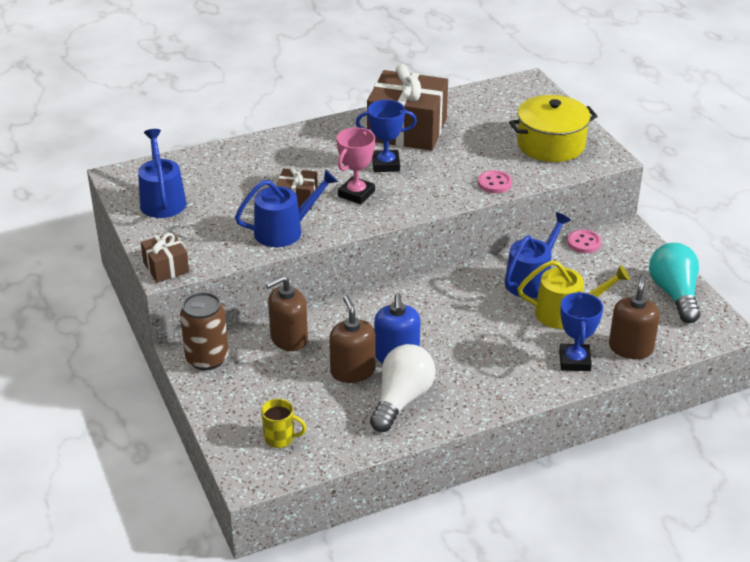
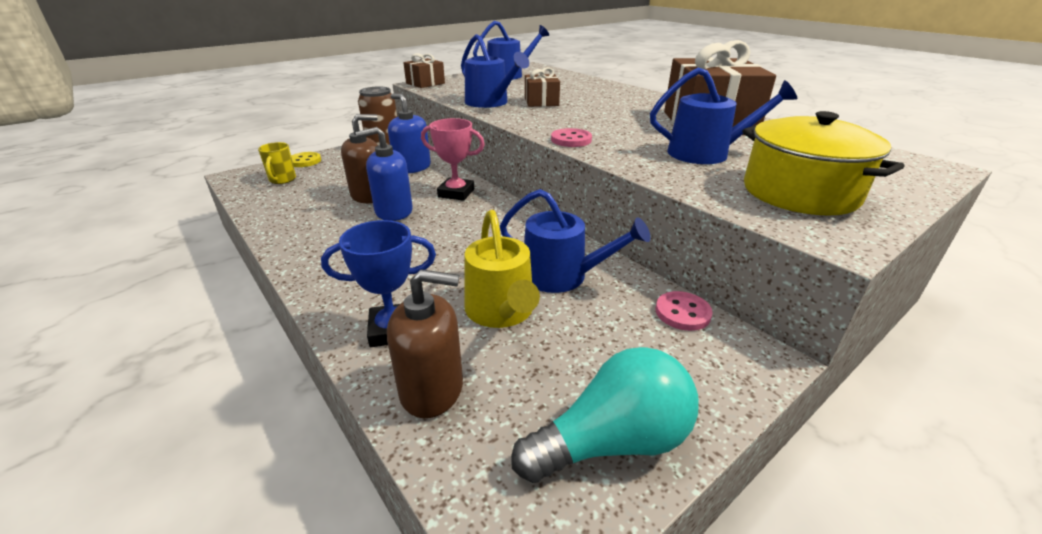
camera: 75 degrees right, 5 degrees down
brown soap dispenser [266,275,308,351] -> blue soap dispenser [388,94,431,173]
pink trophy [337,128,375,204] -> pink trophy moved to [421,118,485,201]
blue trophy [356,100,417,172] -> none
white light bulb [370,344,436,432] -> none
pink button [478,170,512,193] -> pink button moved to [551,128,592,147]
none -> yellow button [291,152,321,167]
none -> blue watering can [650,68,797,164]

